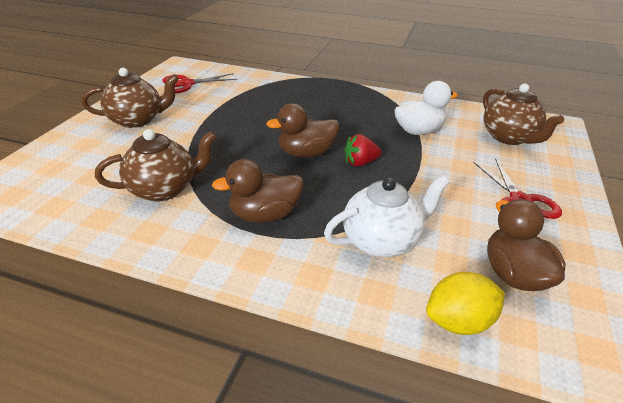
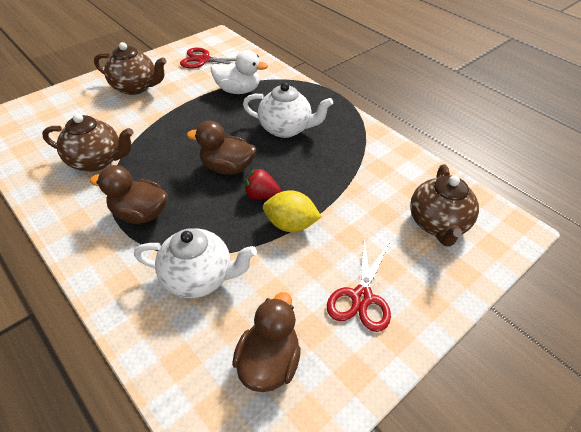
camera: 30 degrees right, 10 degrees up
white duck [395,81,458,135] -> white duck moved to [211,50,268,94]
yellow lemon [426,272,505,335] -> yellow lemon moved to [263,190,322,232]
none -> white teapot [243,82,333,138]

